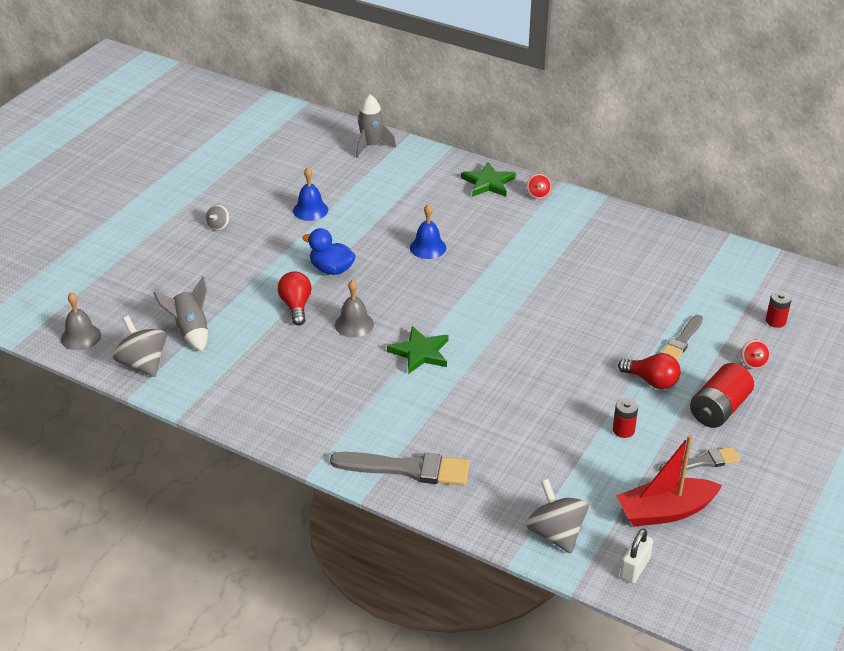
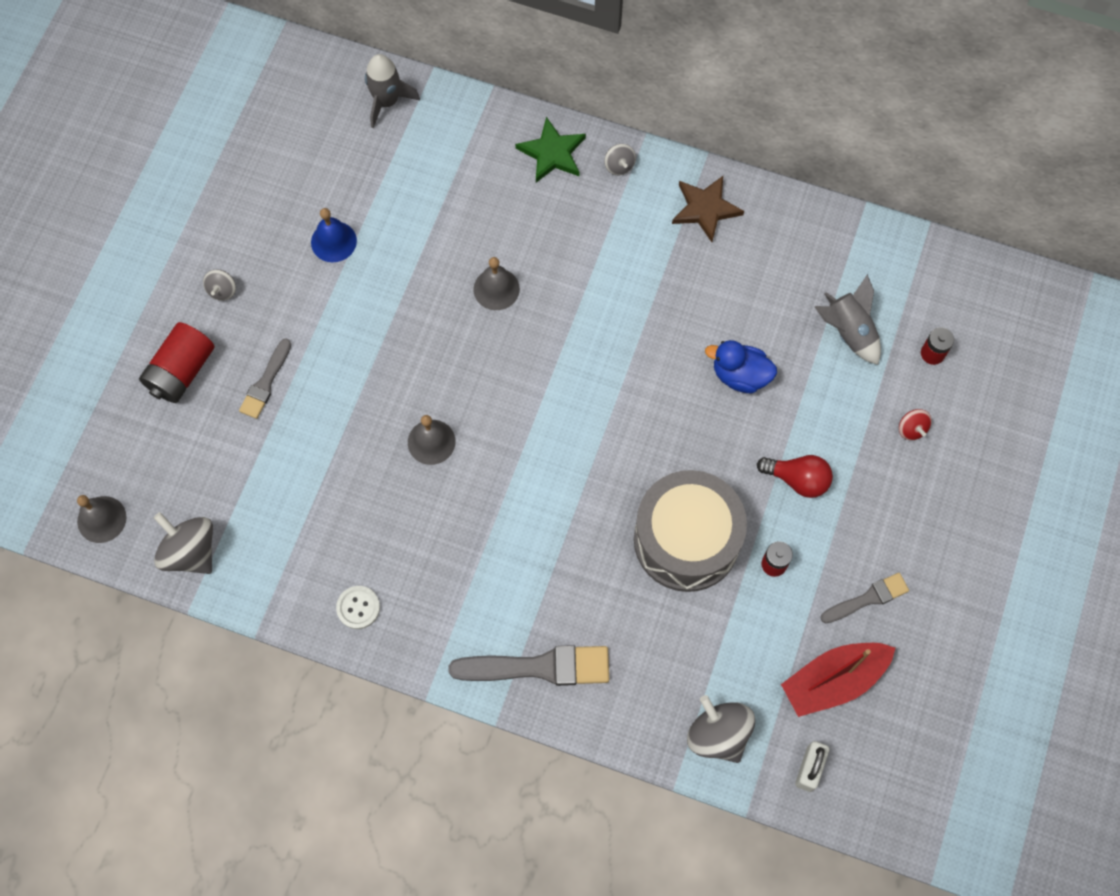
camera: 10 degrees left, 30 degrees up
grey rocket [154,276,208,352] -> grey rocket moved to [815,274,881,365]
red light bulb [278,271,312,326] -> none
blue duck [302,228,356,275] -> blue duck moved to [705,340,777,393]
green star [387,326,449,374] -> none
blue bell [410,204,446,259] -> grey bell [473,257,520,310]
red spinning top [527,174,552,199] -> grey spinning top [604,144,636,175]
grey brush [661,315,703,360] -> grey brush moved to [239,339,291,419]
red battery [690,363,754,428] -> red battery moved to [139,322,214,403]
none -> white button [336,586,380,629]
none -> grey drum [634,470,747,592]
none -> brown star [672,176,744,242]

